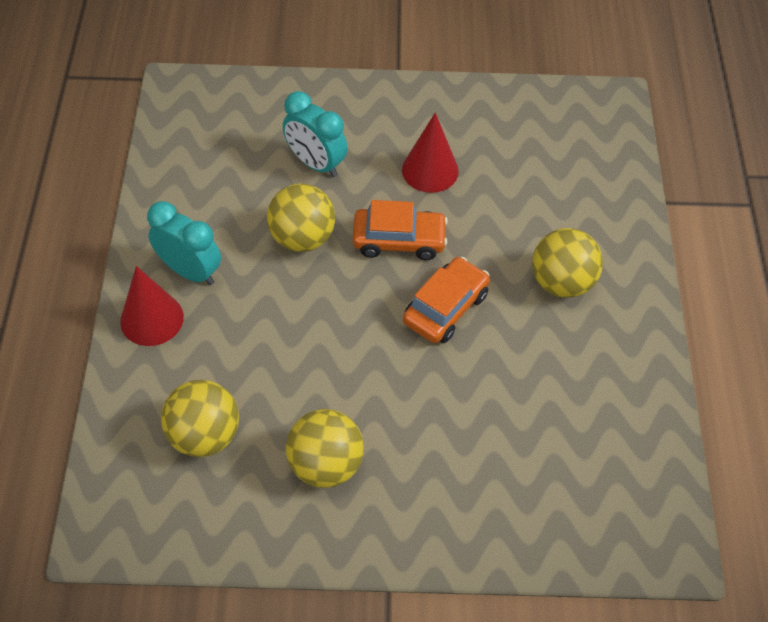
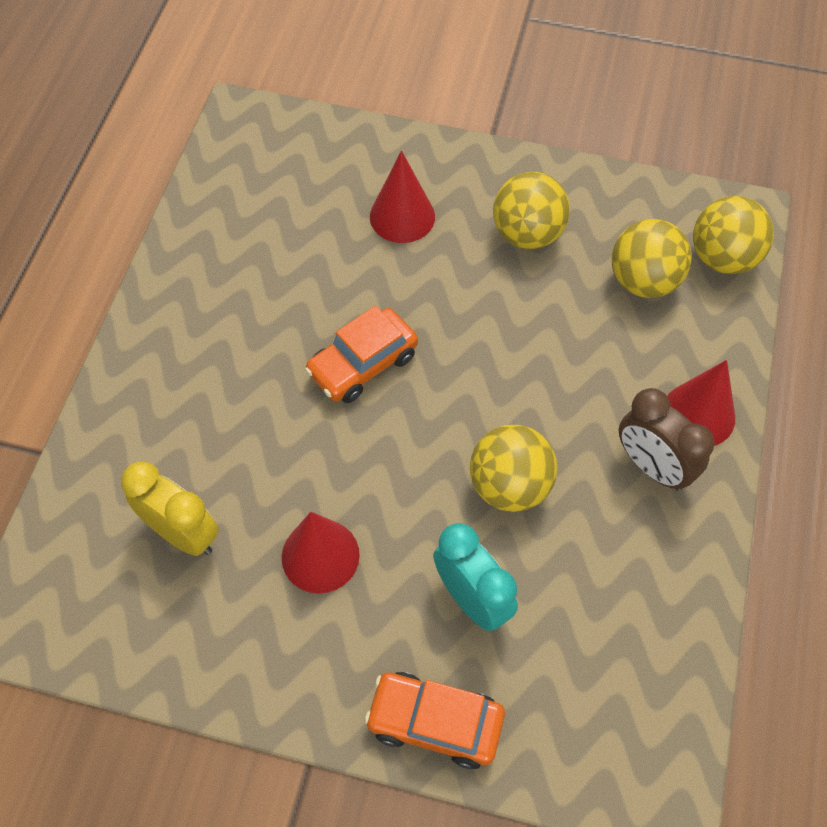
camera: 165 degrees left, 5 degrees up
turquoise clock [147,201,221,285] -> brown clock [619,388,715,491]
orange car [353,200,448,260] -> orange car moved to [365,672,505,769]
yellow ball [532,228,603,298] -> yellow ball moved to [693,196,774,274]
none -> yellow clock [121,461,219,556]
none -> red cone [370,151,435,243]

